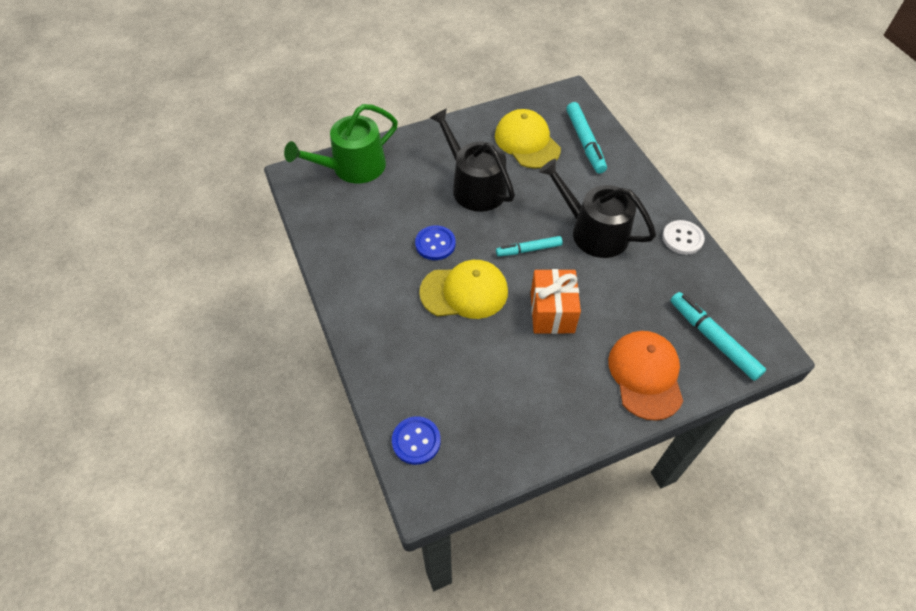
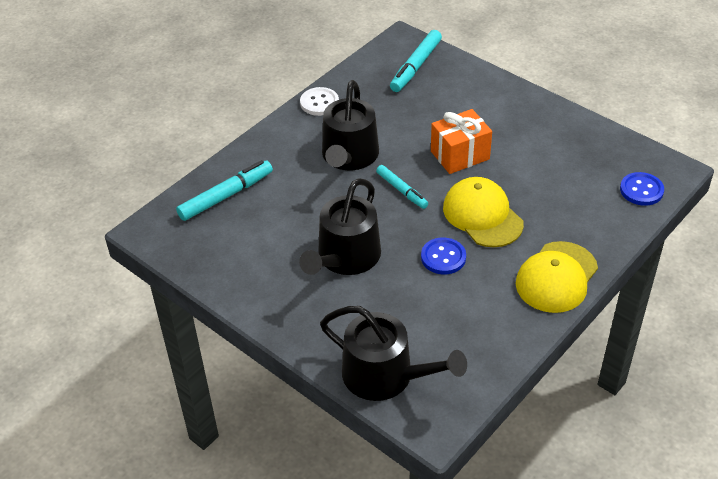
camera: 115 degrees left, 10 degrees down
green watering can [284,104,398,184] -> black watering can [320,306,467,401]
yellow cap [495,109,561,169] -> yellow cap moved to [516,241,598,313]
orange cap [608,331,683,421] -> none

